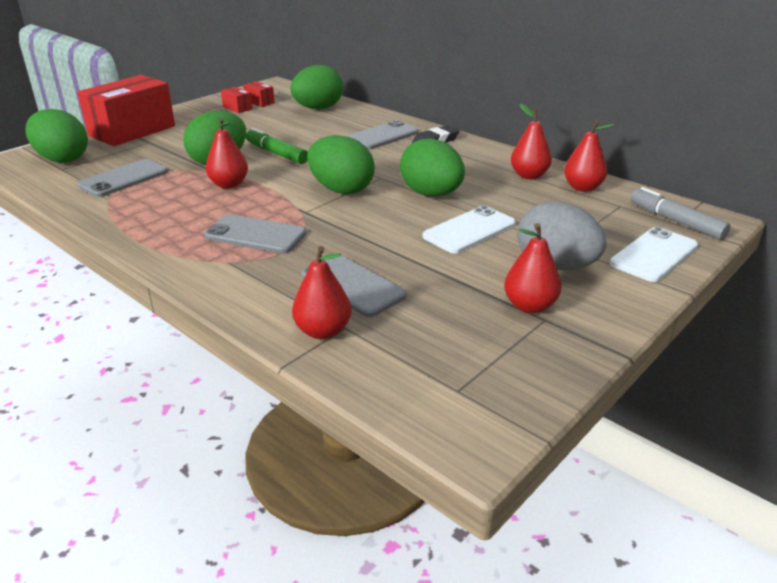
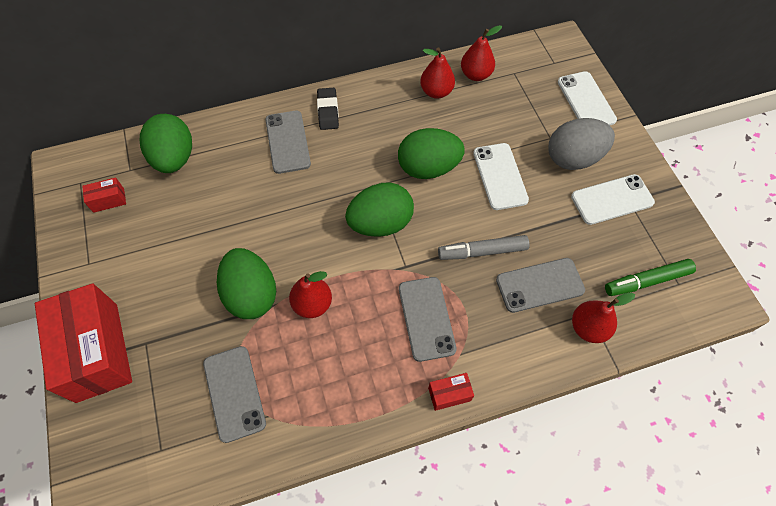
camera: 60 degrees left, 30 degrees up
green egg [26,109,88,163] -> none
grey phone [204,214,306,254] -> grey phone turned 60 degrees counterclockwise [399,277,457,362]
red box [221,87,252,113] -> red box moved to [428,373,474,411]
green marker [246,128,308,164] -> green marker moved to [605,259,696,296]
red pear [504,223,561,313] -> white phone [571,174,655,225]
grey marker [630,187,731,240] -> grey marker moved to [438,235,529,260]

